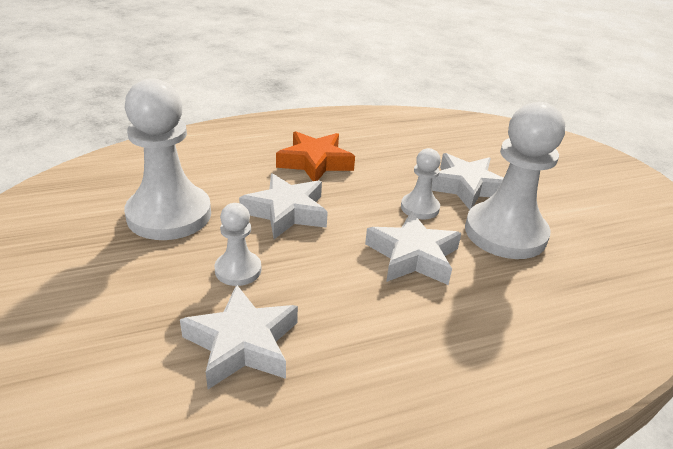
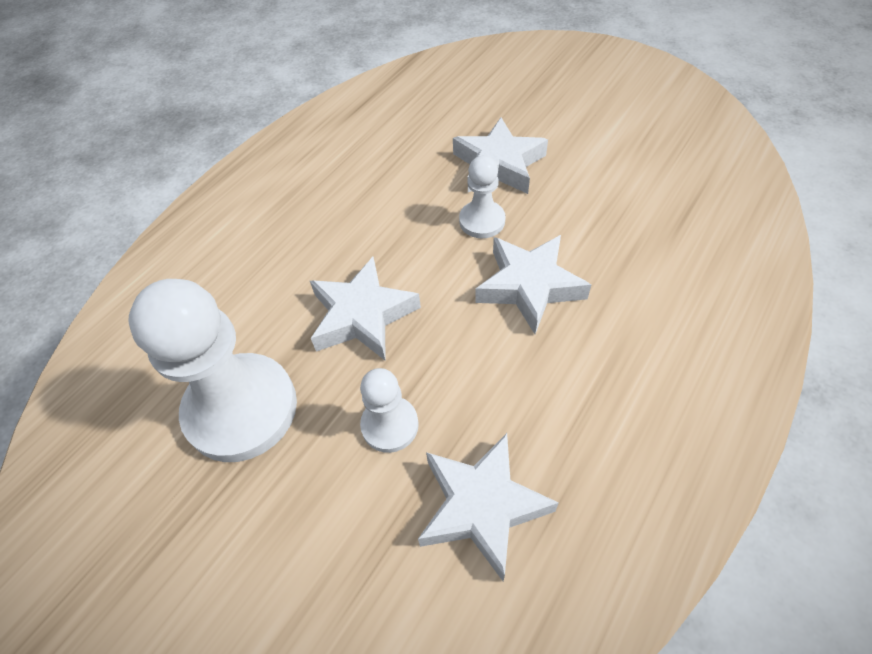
camera: 30 degrees left, 20 degrees up
orange star [276,131,355,181] -> none
white pawn [465,102,565,259] -> none

